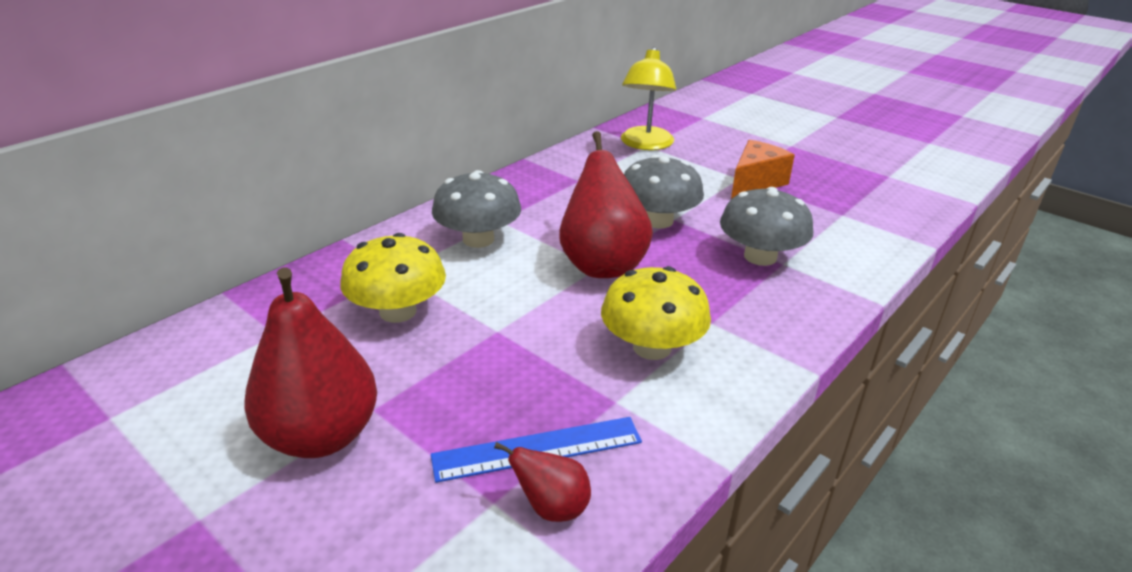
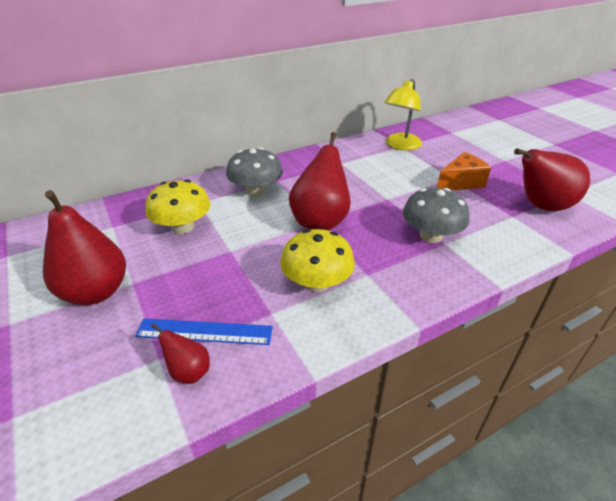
camera: 20 degrees right, 5 degrees up
grey mushroom [624,155,704,229] -> none
none -> red pear [514,148,590,211]

